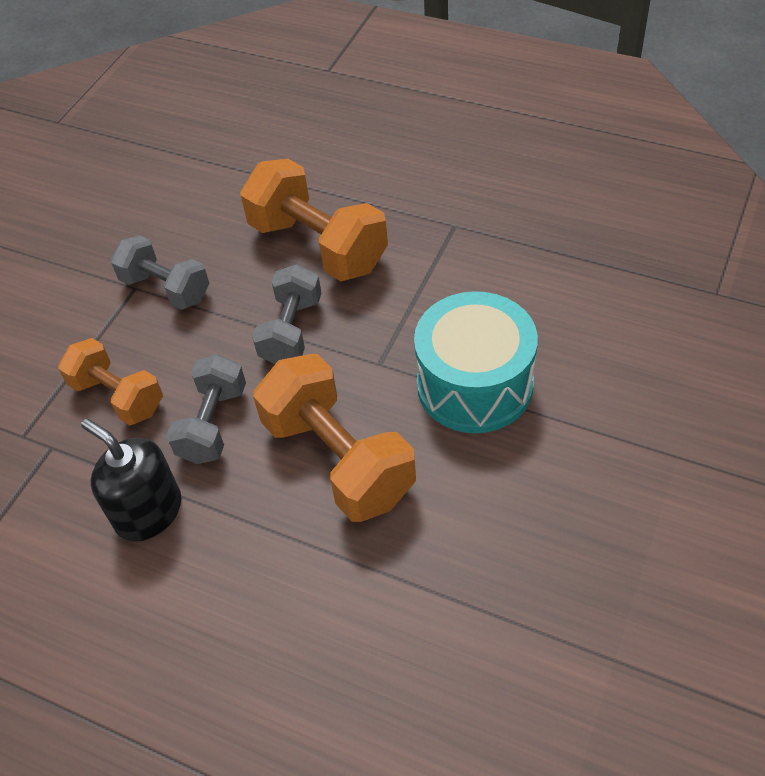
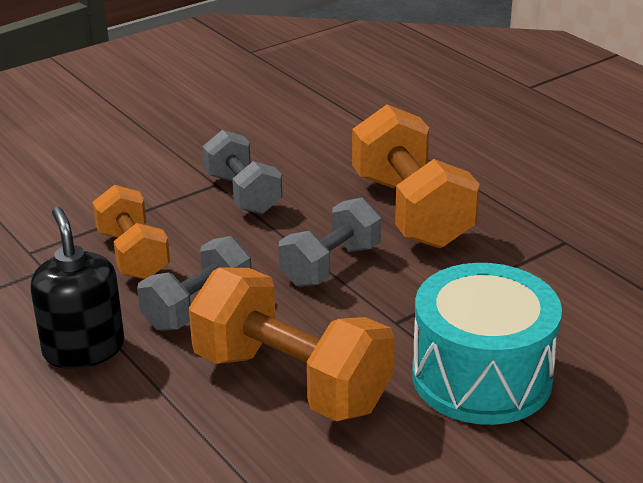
camera: 25 degrees right, 20 degrees down
orange dumbbell [253,354,416,522] -> orange dumbbell turned 45 degrees counterclockwise [189,268,395,421]

